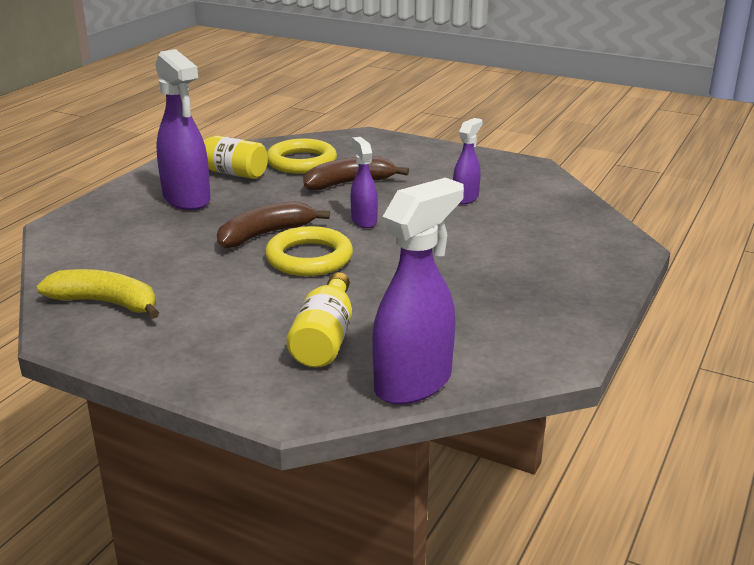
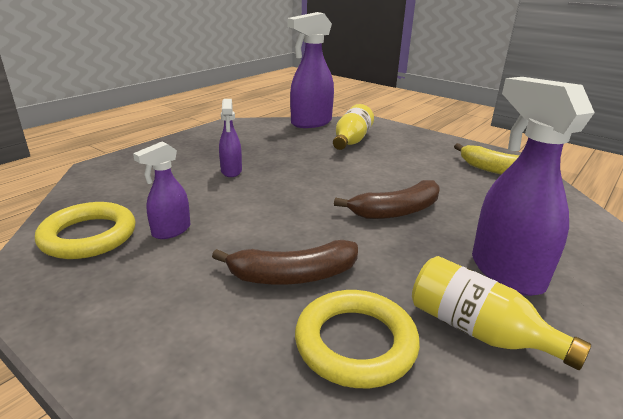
camera: 170 degrees left, 0 degrees up
yellow ring [265,226,353,276] -> yellow ring moved to [35,202,136,259]
purple spray bottle [350,137,378,228] -> purple spray bottle moved to [219,99,242,177]

